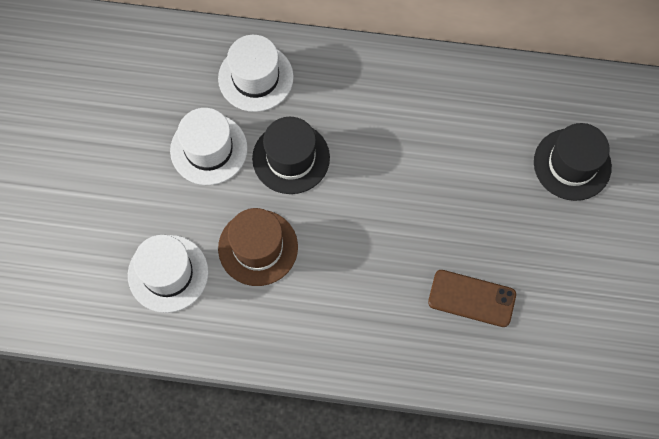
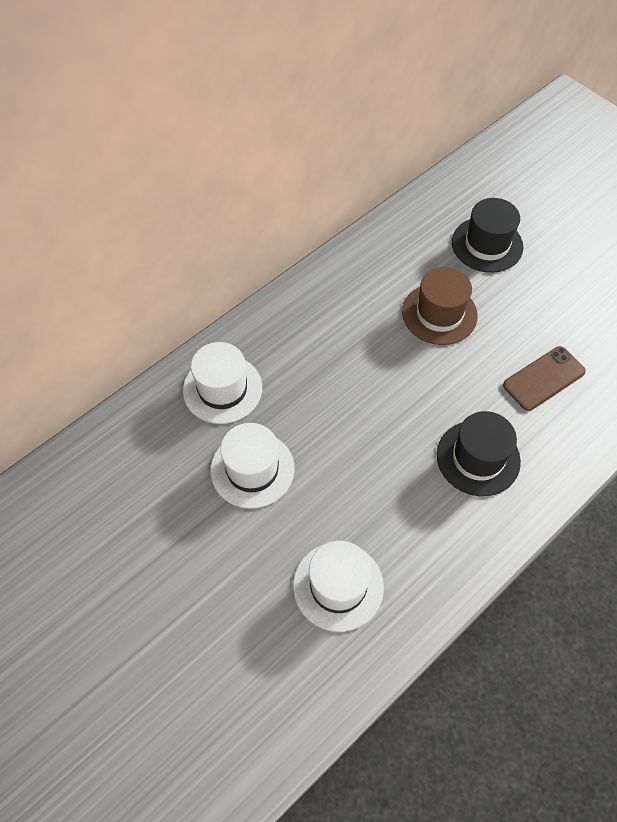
camera: 50 degrees left, 10 degrees down
brown hat [218,208,298,286] -> brown hat moved to [402,267,478,345]
black hat [252,117,330,194] -> black hat moved to [437,411,521,496]

